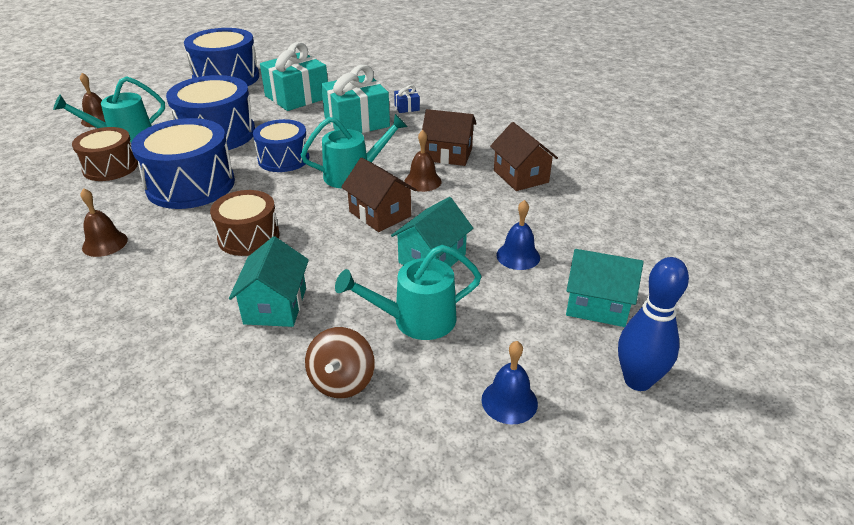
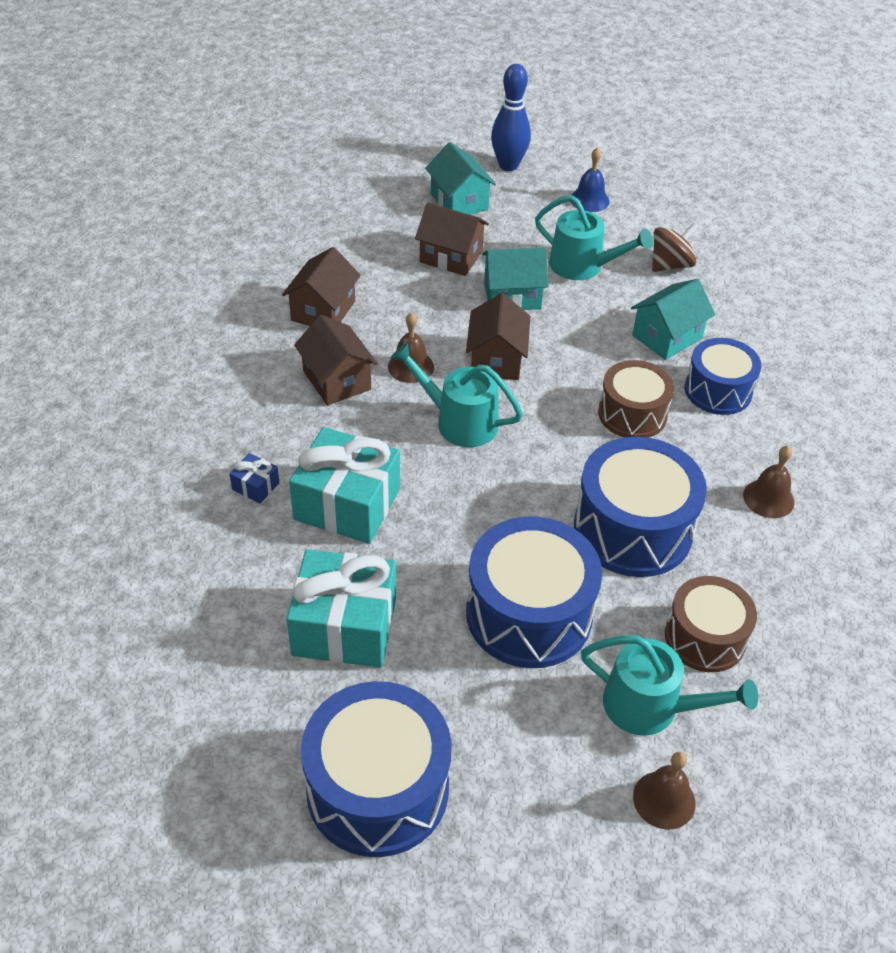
camera: 135 degrees left, 10 degrees up
blue drum [253,119,309,172] -> blue drum moved to [685,338,761,415]
blue bell [496,200,540,270] -> brown house [415,203,489,276]

